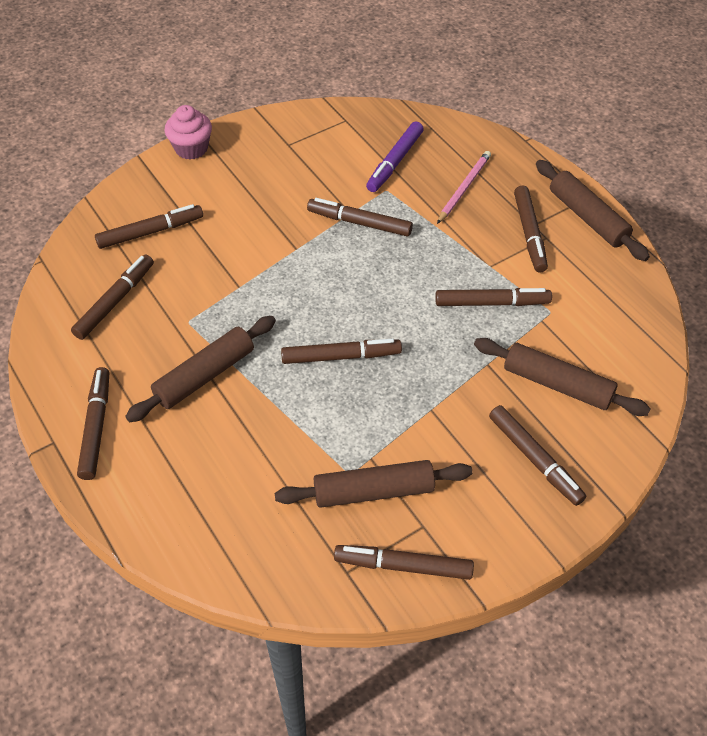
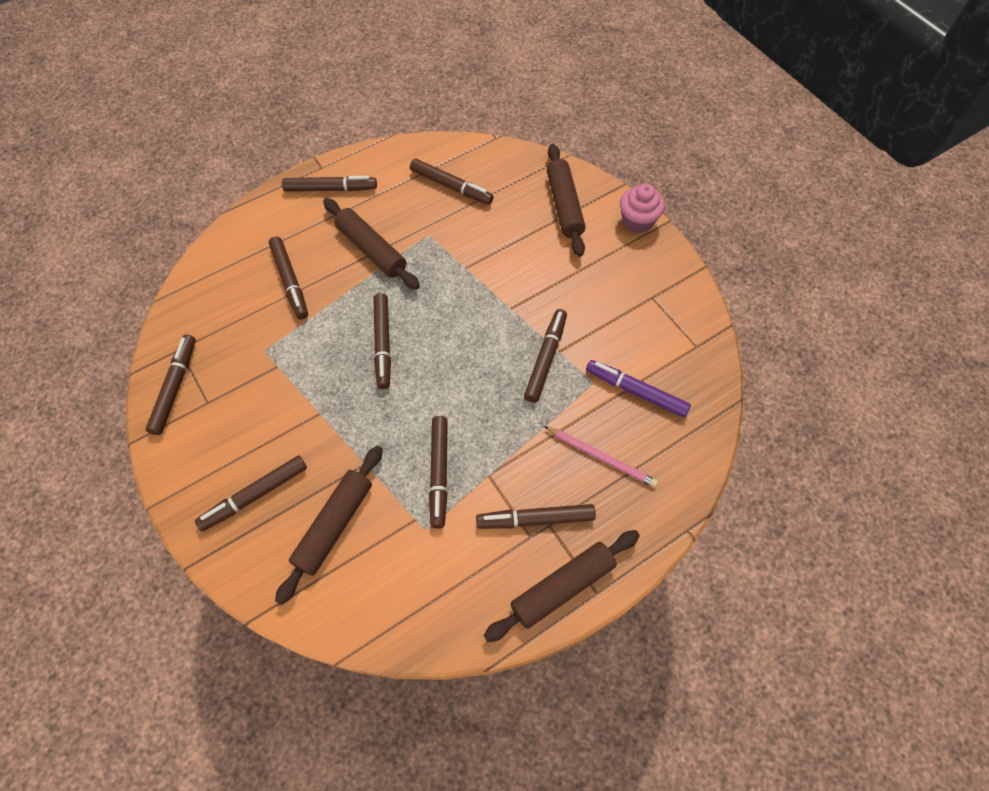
camera: 90 degrees right, 10 degrees up
brown marker [95,204,203,249] -> brown marker moved to [269,237,308,319]
brown rolling pin [275,460,473,508] -> brown rolling pin moved to [547,144,586,257]

